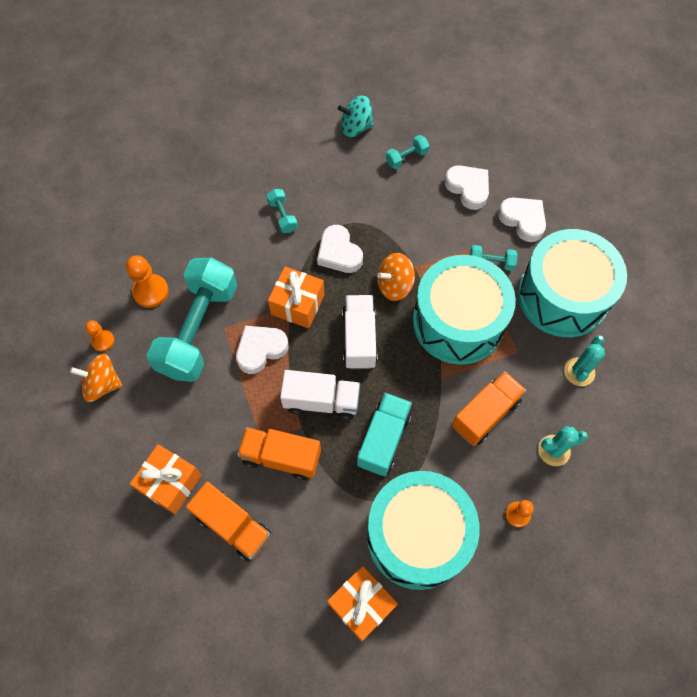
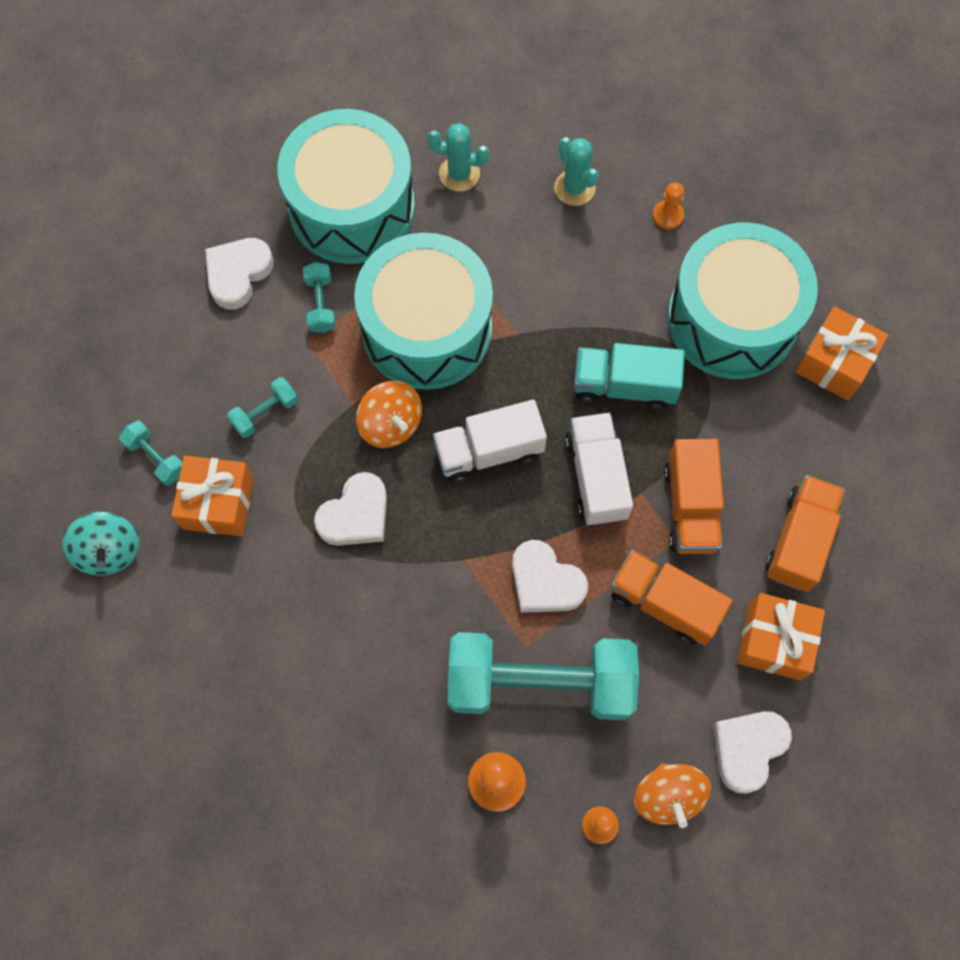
camera: 105 degrees left, 5 degrees up
turquoise dumbbell [267,189,298,233] -> turquoise dumbbell moved to [227,377,298,438]
orange gift [268,266,325,329] -> orange gift moved to [171,456,254,537]
white heart [445,165,489,210] -> white heart moved to [713,711,792,794]
orange truck [452,371,526,446] -> orange truck moved to [611,550,732,645]

